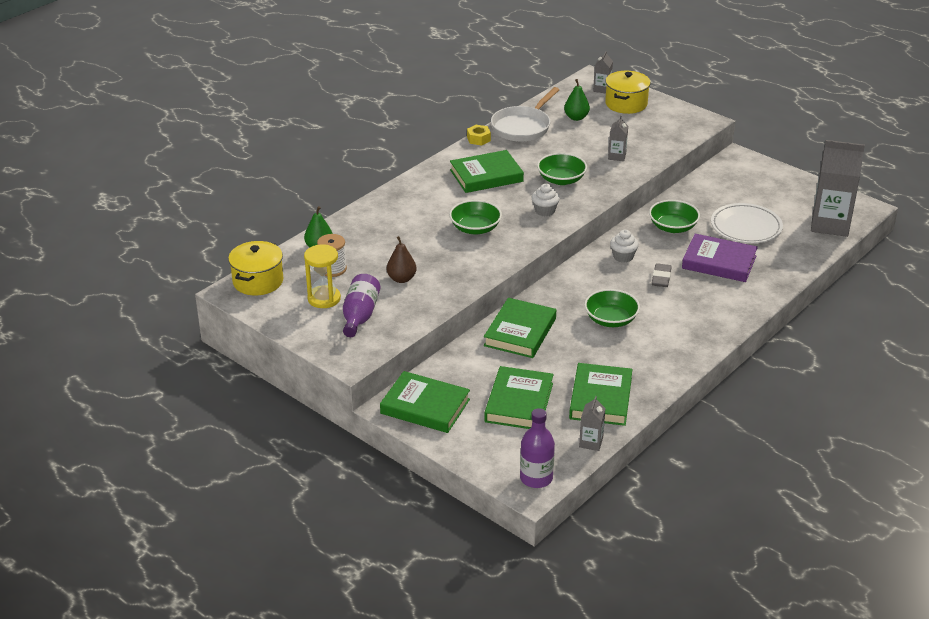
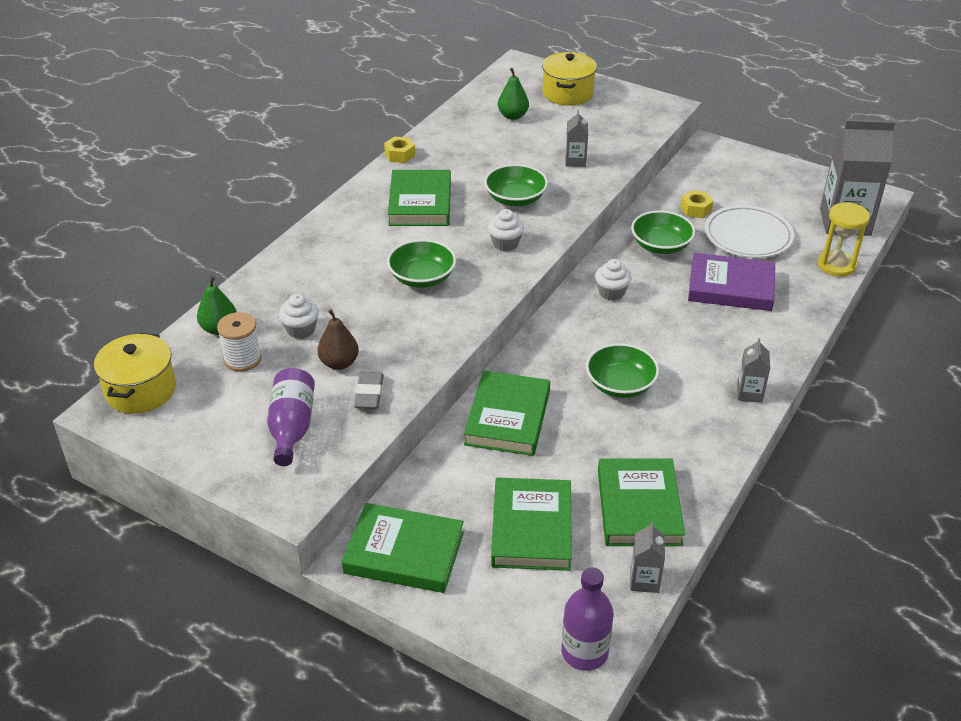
camera: 10 degrees left, 5 degrees up
yellow hourglass [304,244,341,308] -> yellow hourglass moved to [818,202,870,277]
green book [450,150,524,193] -> green book turned 60 degrees counterclockwise [388,170,451,226]
white pan [491,87,559,142] -> none
grey carton [593,51,613,94] -> grey carton moved to [737,338,770,403]
grey eraser [652,263,672,287] -> grey eraser moved to [354,372,384,409]
none -> white cupcake [279,294,319,339]
none -> yellow nut [680,190,713,218]

